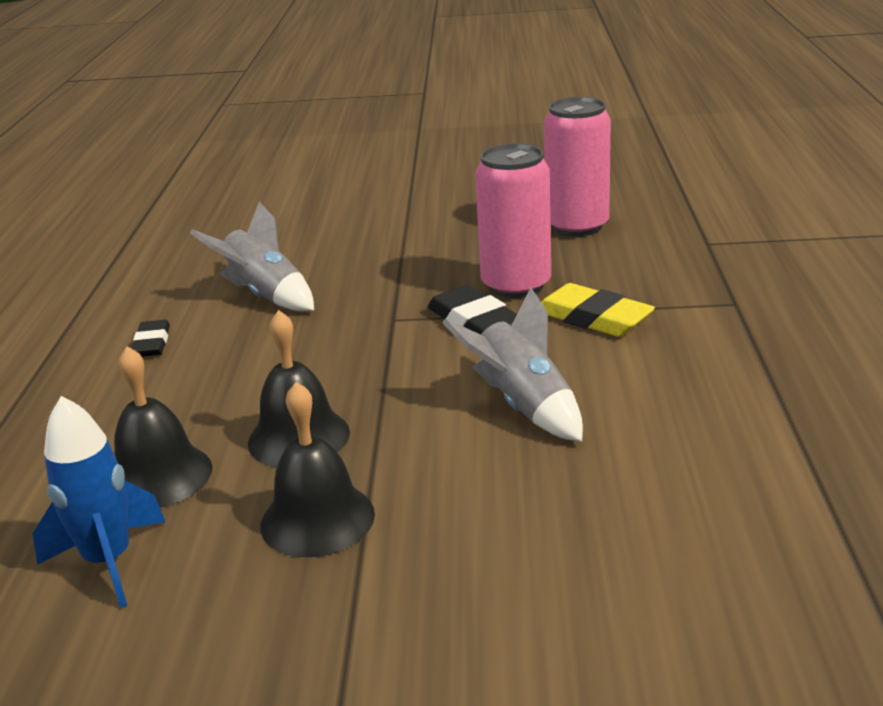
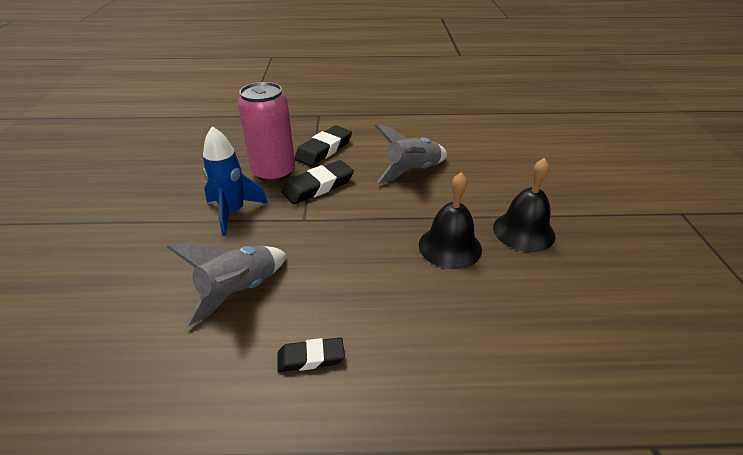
camera: 95 degrees left, 10 degrees up
blue rocket [32,396,165,608] -> blue rocket moved to [203,126,268,236]
black bell [114,346,213,508] -> none
yellow eraser [541,283,655,337] -> black eraser [295,125,352,166]
pink can [544,97,611,237] -> none

